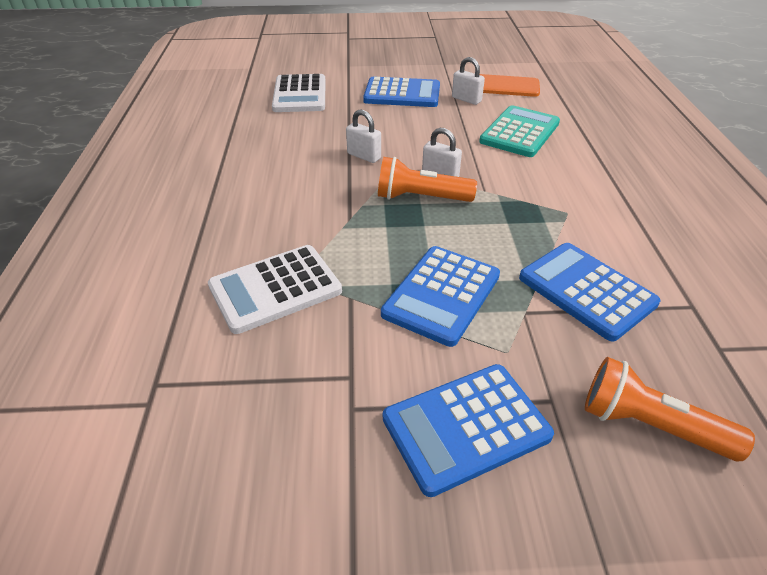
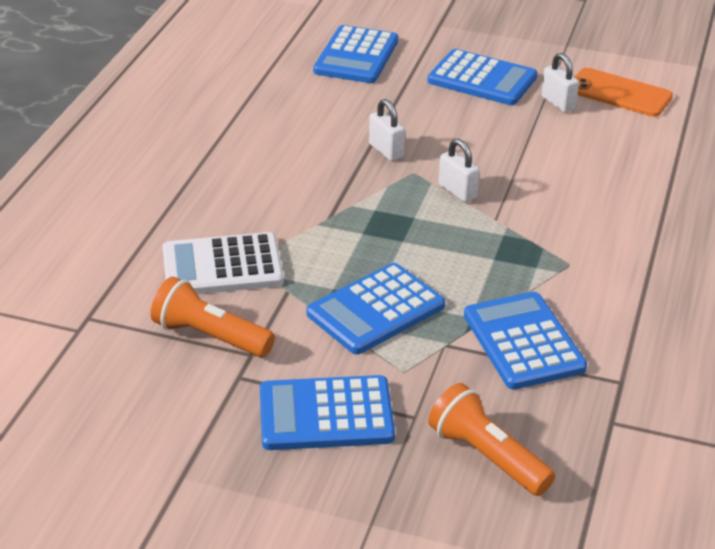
camera: 20 degrees right, 5 degrees down
white calculator [272,74,326,112] -> blue calculator [313,25,398,83]
orange flashlight [378,157,477,202] -> orange flashlight moved to [151,277,275,358]
turquoise calculator [479,105,560,157] -> none

